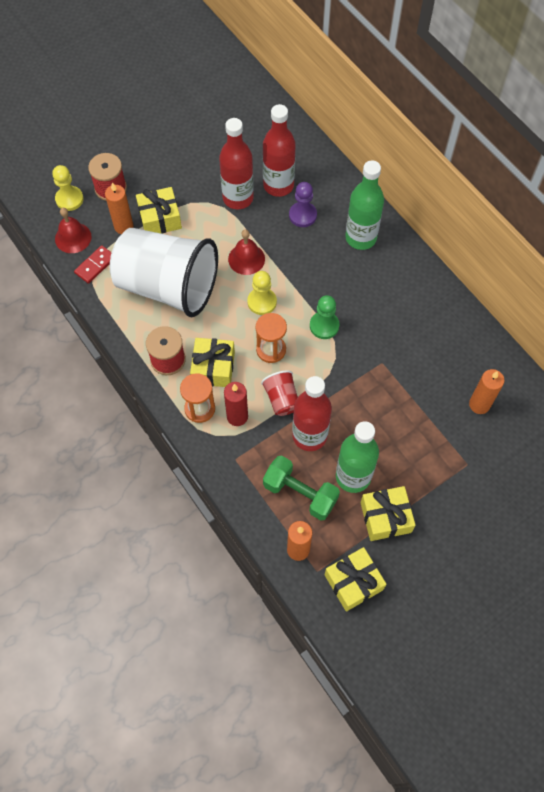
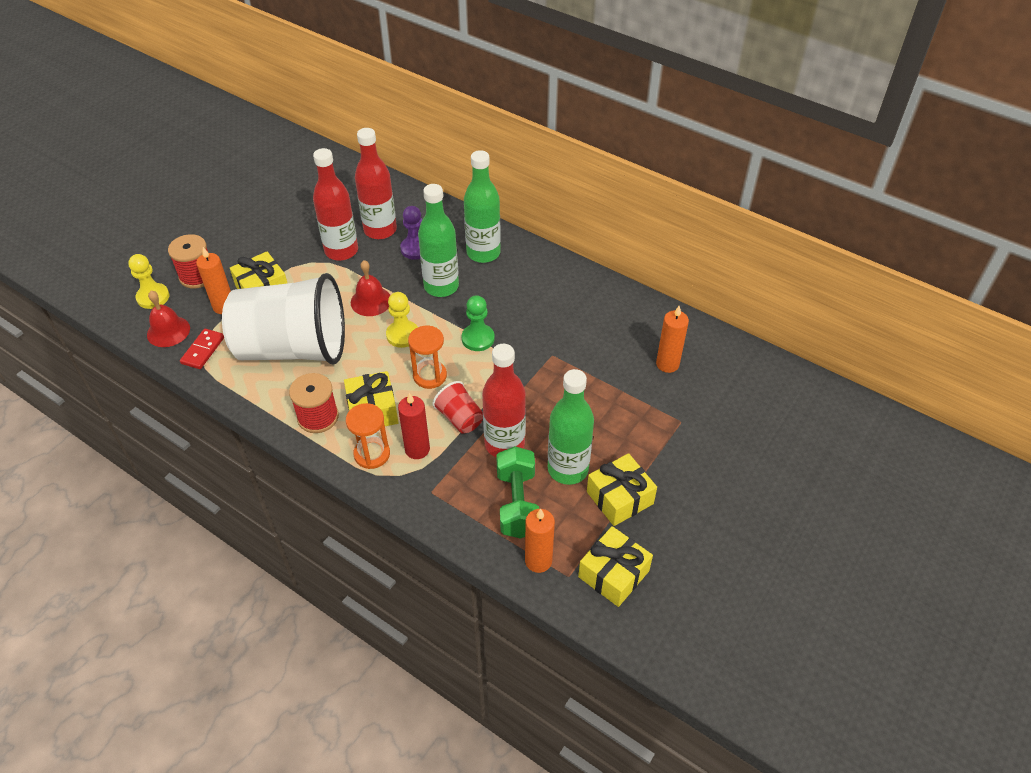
camera: 20 degrees left, 15 degrees down
green dumbbell [263,455,340,520] -> green dumbbell turned 75 degrees clockwise [496,446,539,539]
none -> green bottle [418,184,459,297]

